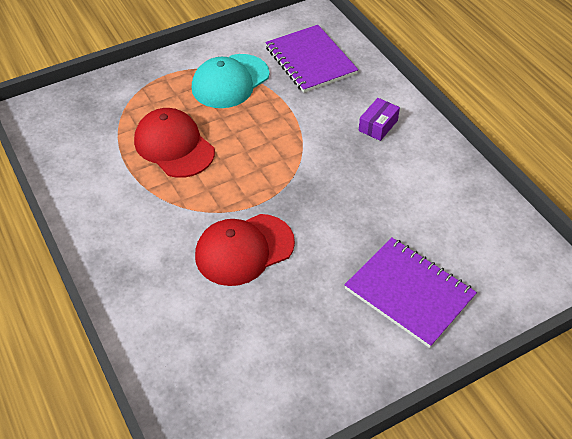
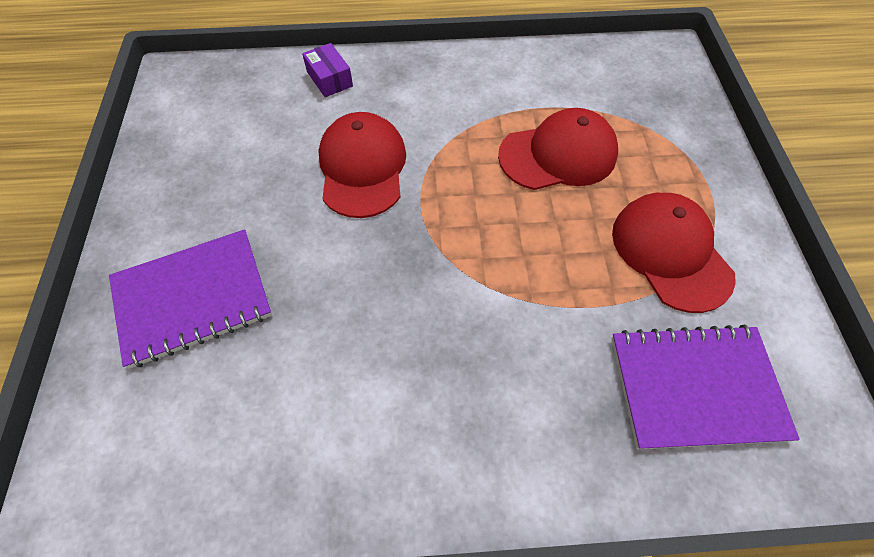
camera: 115 degrees right, 10 degrees up
turquoise cap [192,54,269,108] -> red cap [612,193,736,313]
purple box [359,98,400,141] -> purple box moved to [302,43,353,97]

